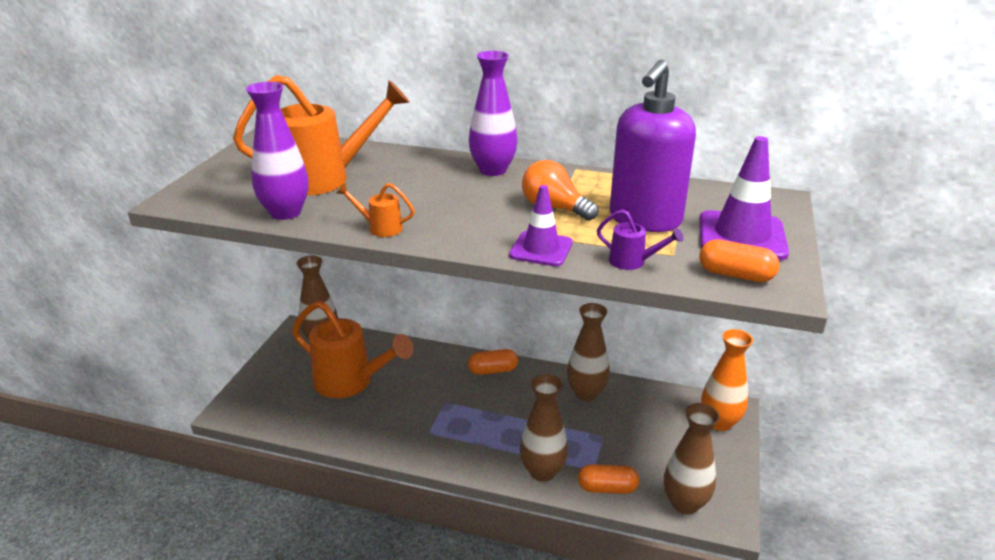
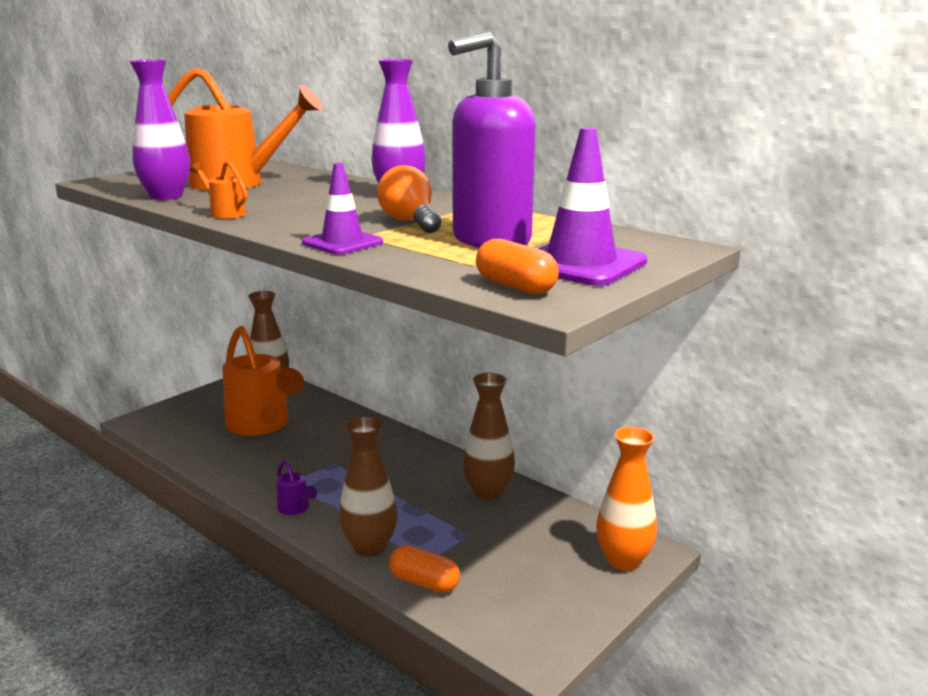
camera: 25 degrees right, 10 degrees down
orange capsule [468,349,518,375] -> none
purple watering can [597,209,684,270] -> purple watering can moved to [277,460,317,515]
brown vase [664,403,720,514] -> none

